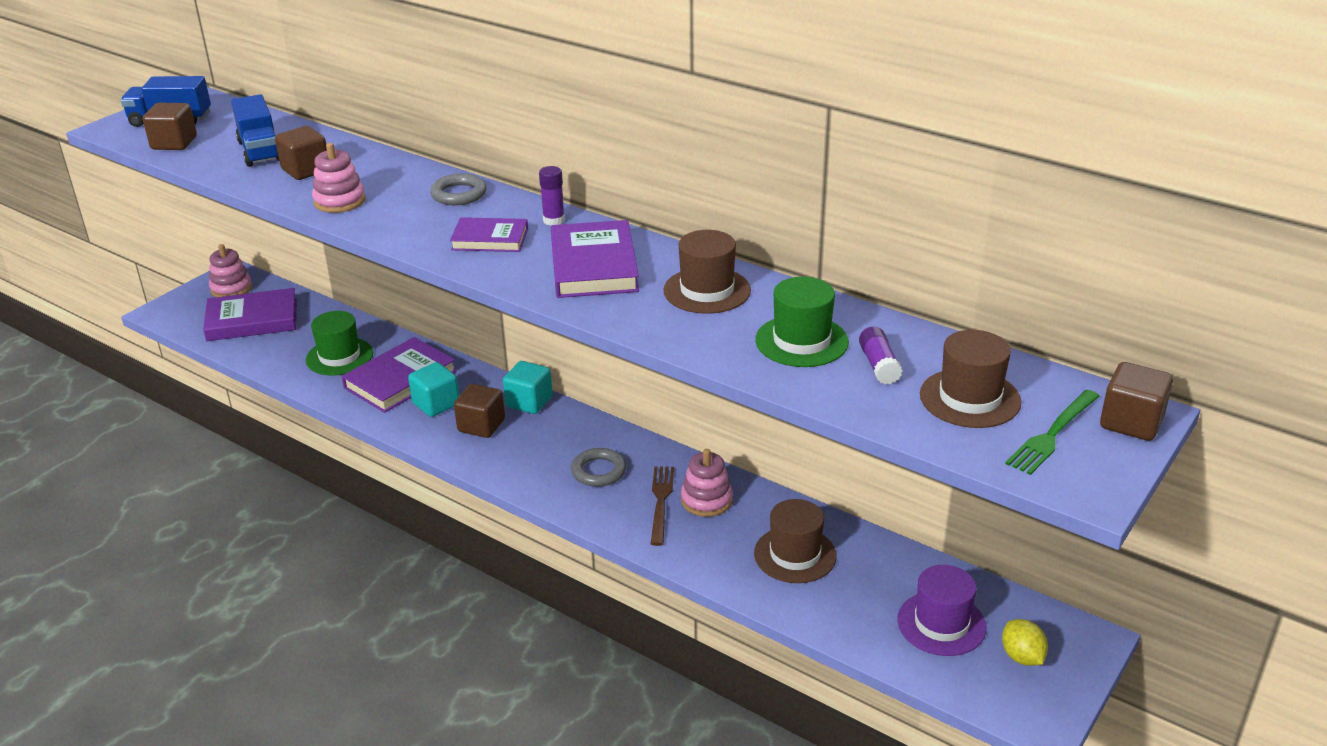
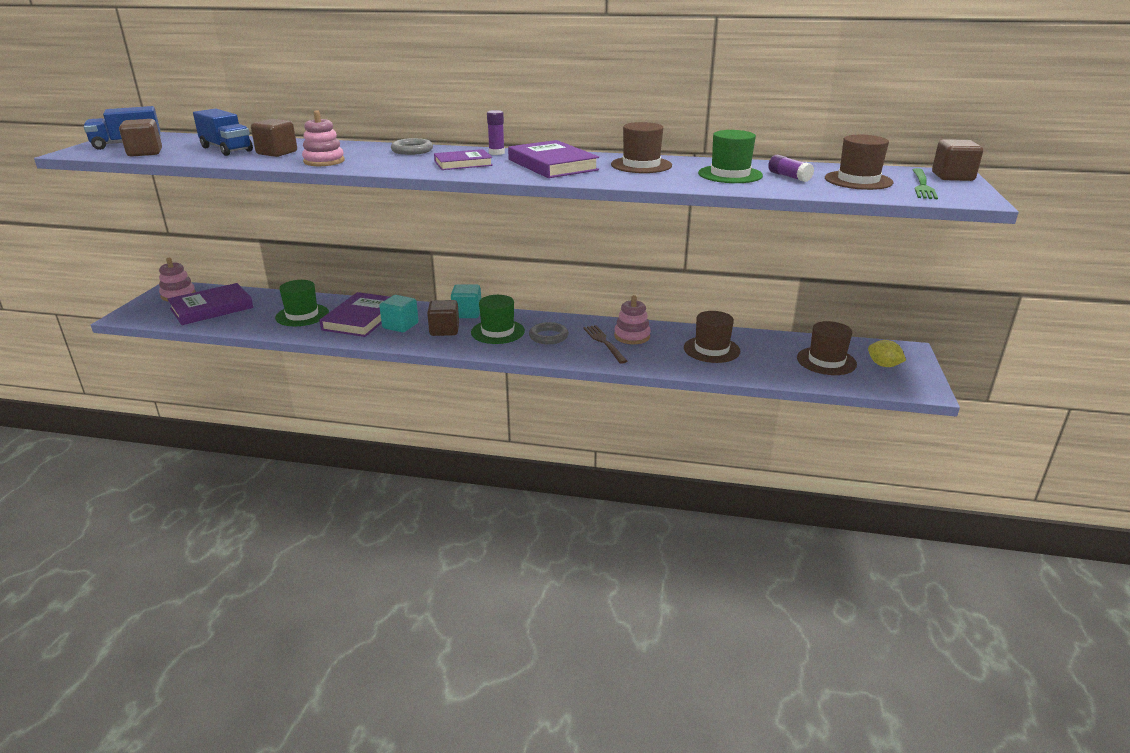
camera: 25 degrees left, 5 degrees down
purple hat [897,565,987,656] -> brown hat [797,321,857,375]
none -> green hat [471,295,525,344]

